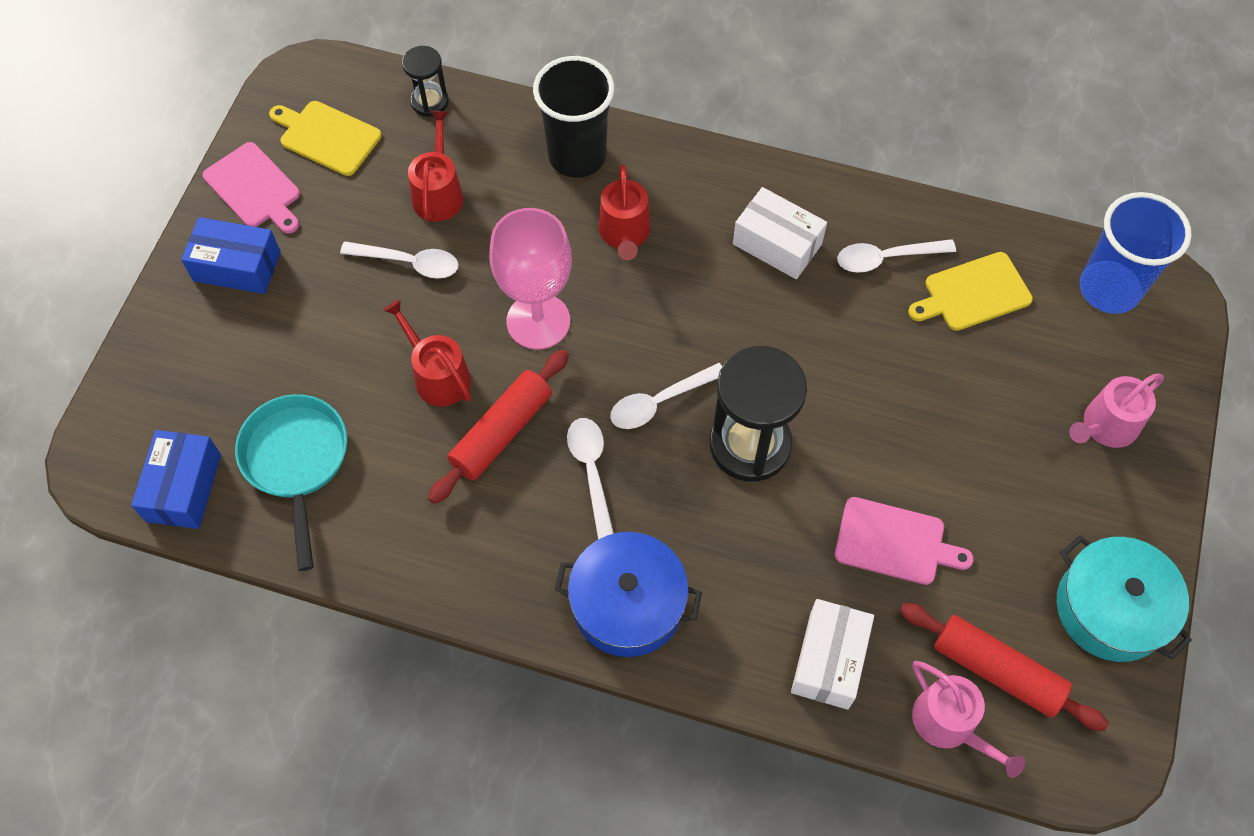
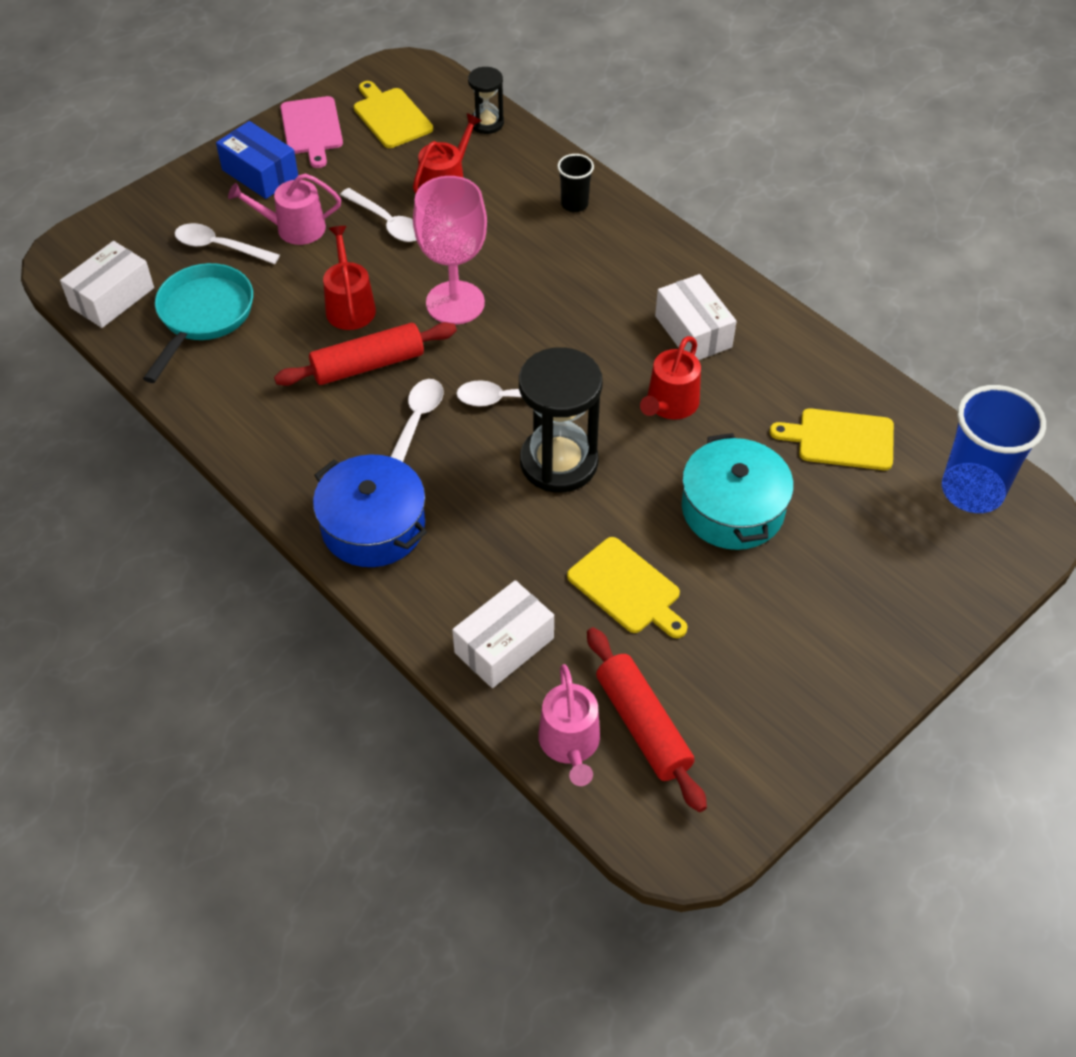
camera: 30 degrees right, 10 degrees down
blue box [131,430,221,529] -> white box [60,241,154,328]
black cup [533,56,614,178] -> black cup [557,154,594,212], size x0.51
red watering can [598,164,651,260] -> red watering can moved to [640,336,701,420]
pink cutting board [835,497,974,585] -> yellow cutting board [567,537,688,638]
white spoon [837,239,956,273] -> white spoon moved to [175,223,280,264]
turquoise pot [1057,535,1192,662] -> turquoise pot moved to [682,433,794,550]
pink watering can [1069,374,1164,448] -> pink watering can moved to [228,173,341,245]

